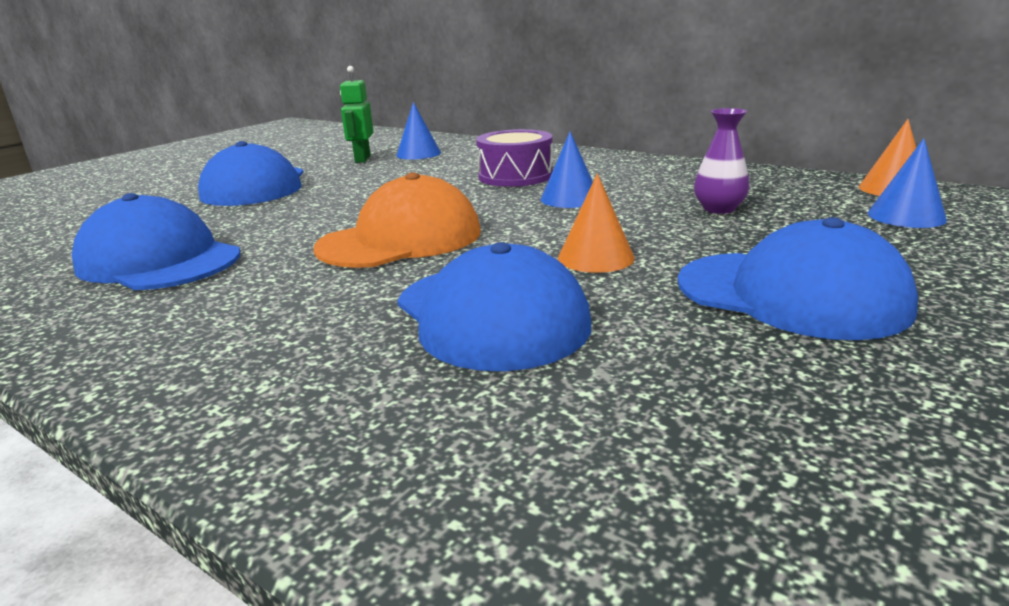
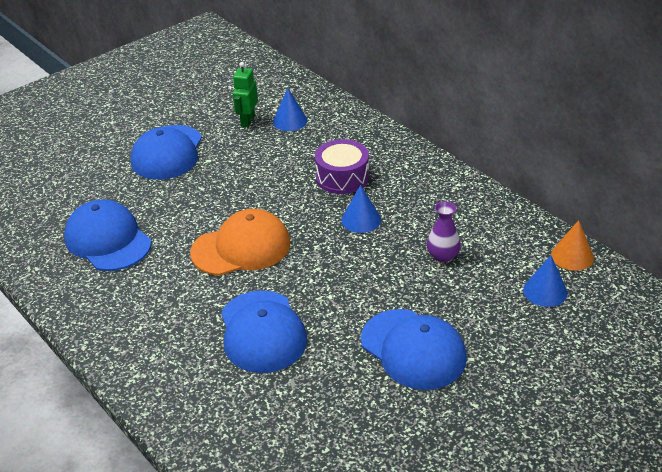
camera: 15 degrees right, 15 degrees up
orange cone [558,173,635,273] -> none

